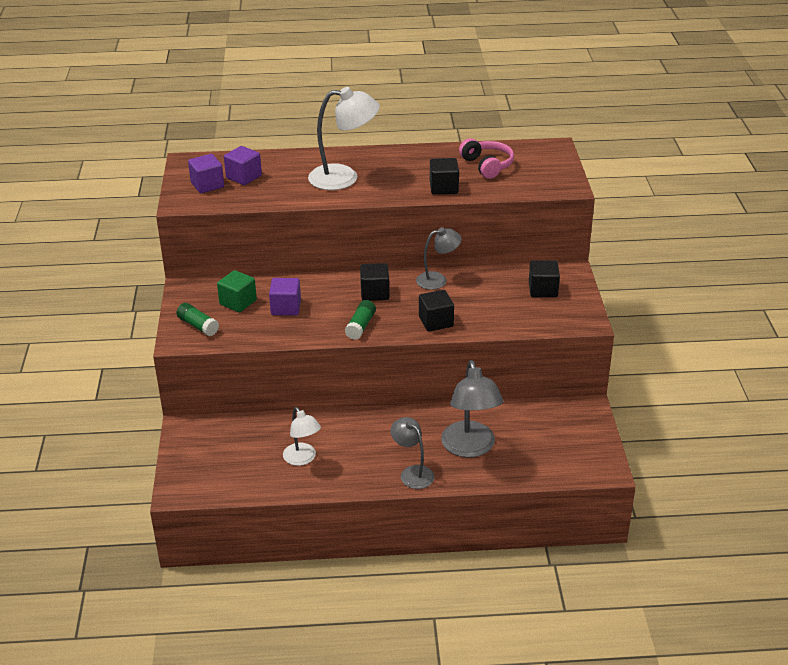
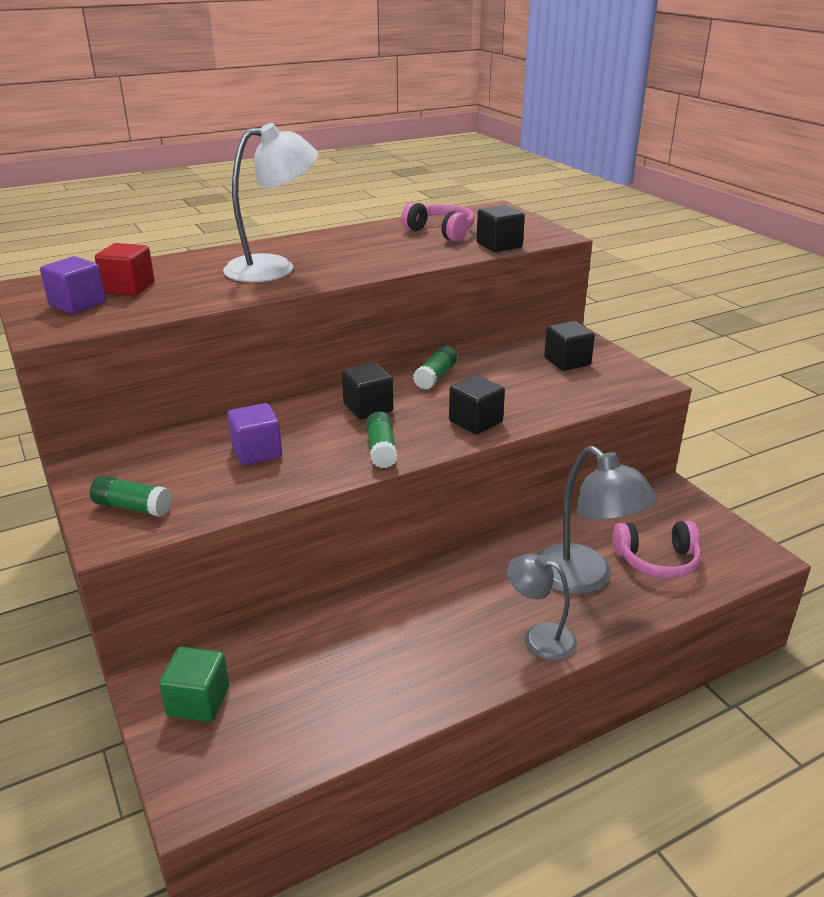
camera: 25 degrees left, 5 degrees down
green cube [217,270,257,312] -> green cube moved to [159,647,229,722]
purple cube [224,146,262,185] -> red cube [95,243,155,296]
white lamp [283,407,321,466] -> none
grey lamp [416,227,462,290] -> green glue stick [413,346,457,390]
black cube [430,158,459,195] -> black cube moved to [476,205,525,252]
none -> pink headphones [613,521,701,579]

